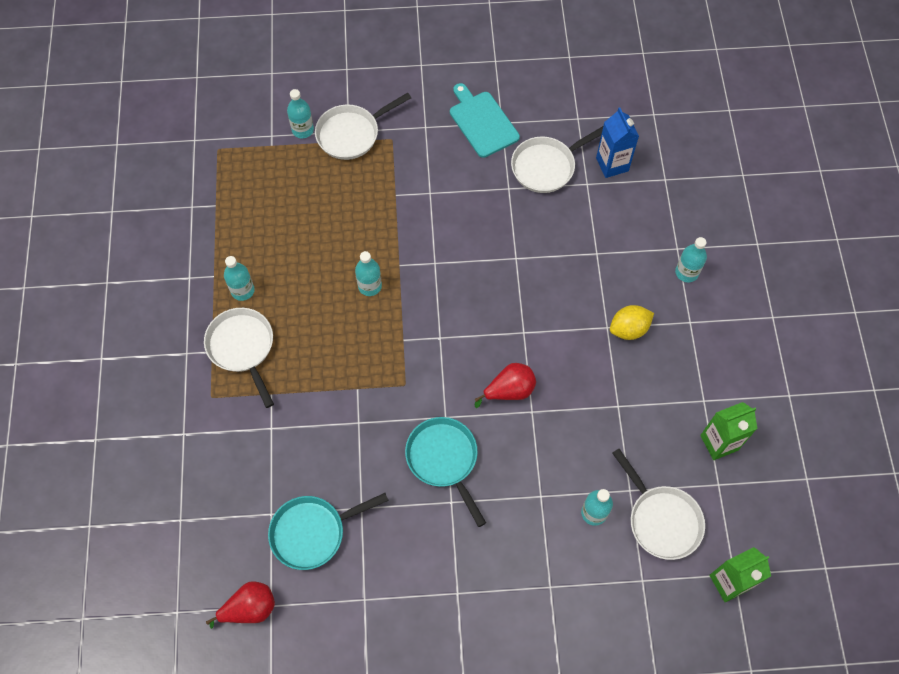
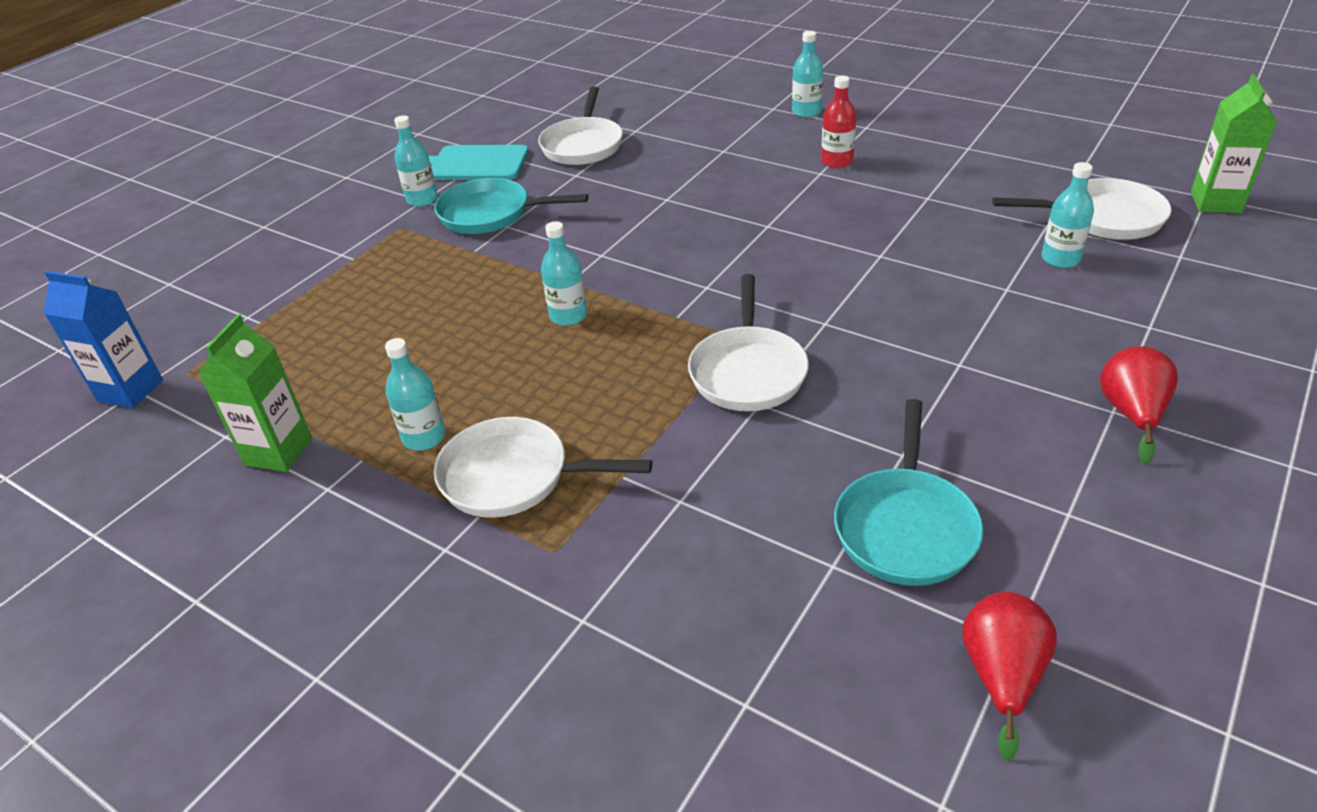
camera: 50 degrees left, 25 degrees down
turquoise bottle [287,89,314,138] -> turquoise bottle moved to [394,115,438,207]
white pan [315,93,411,160] -> white pan moved to [688,274,809,411]
turquoise pan [405,417,486,527] -> turquoise pan moved to [434,178,588,234]
red pear [475,363,536,408] -> red pear moved to [1100,346,1178,465]
blue carton [596,107,639,178] -> blue carton moved to [44,271,163,408]
yellow lemon [610,305,654,340] -> red bottle [821,76,857,168]
green carton [700,402,757,460] -> green carton moved to [198,314,312,472]

